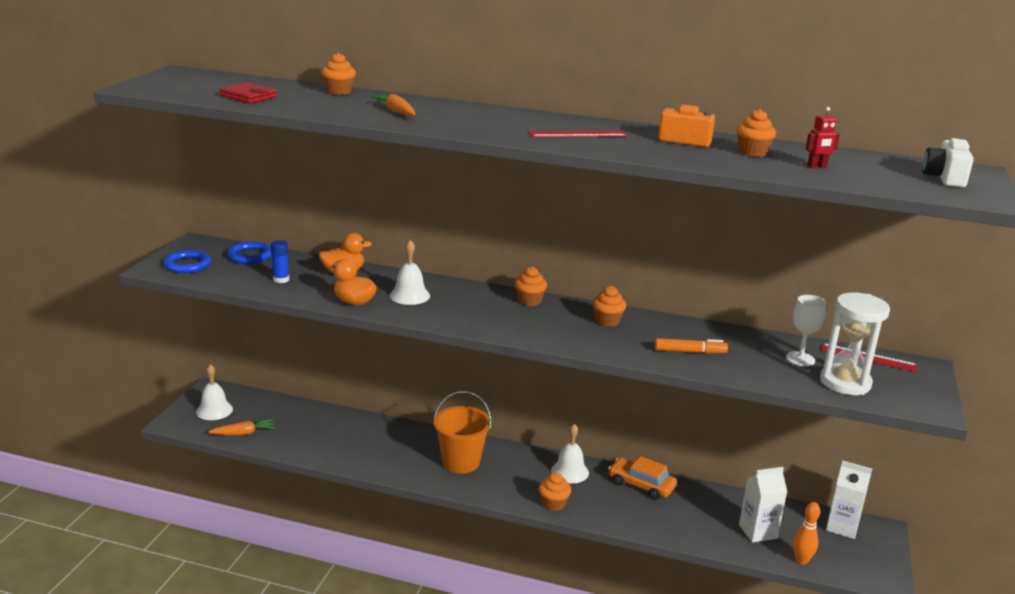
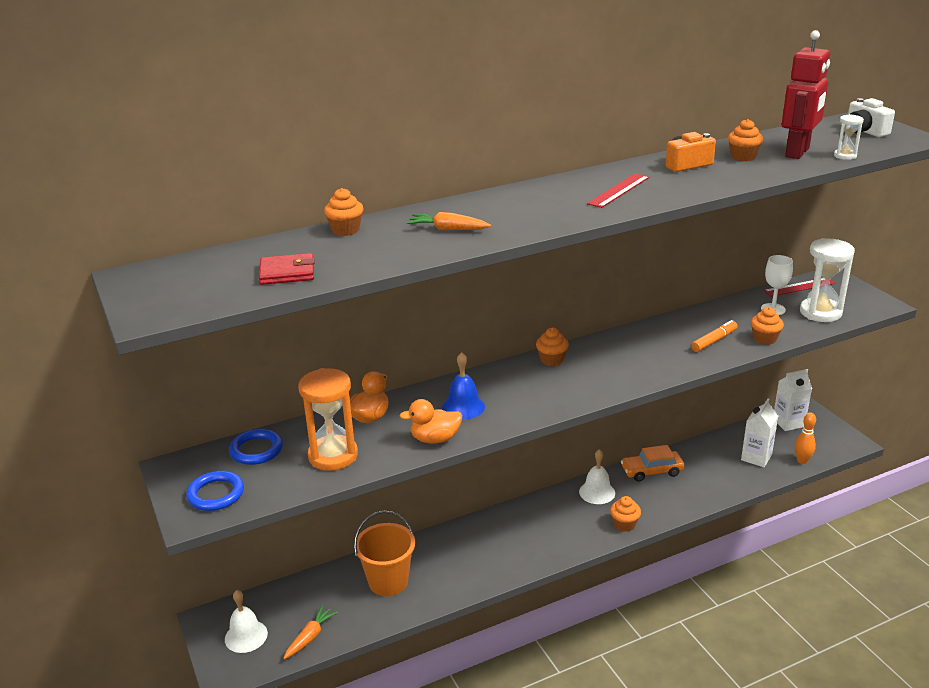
camera: 40 degrees left, 5 degrees up
blue glue stick [271,240,289,283] -> orange hourglass [298,368,358,471]
white bell [390,240,430,305] -> blue bell [442,352,485,420]
orange bucket [434,391,492,473] -> orange bucket moved to [354,510,415,596]
orange cupcake [592,286,626,327] -> orange cupcake moved to [751,307,784,345]
red robot [806,107,840,168] -> red robot [782,30,830,159], size x2.32
none -> white hourglass [834,114,864,160]

